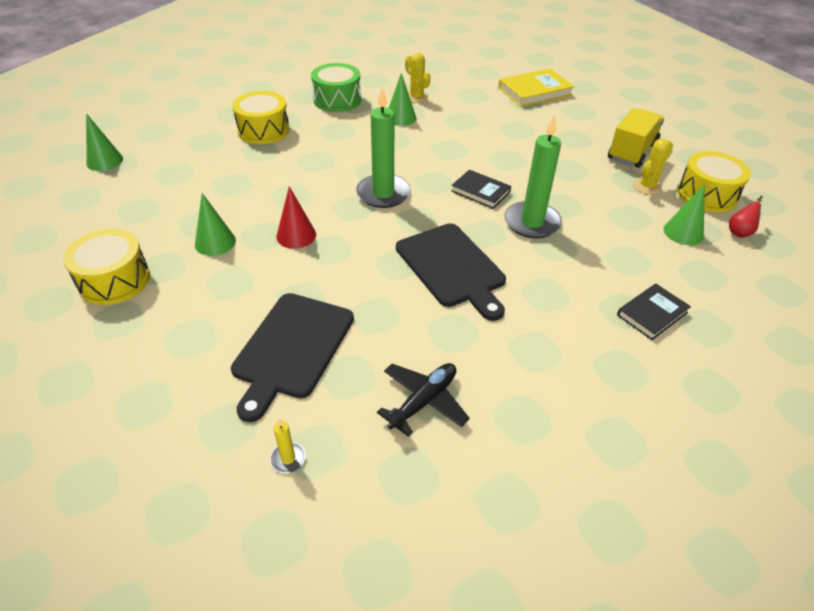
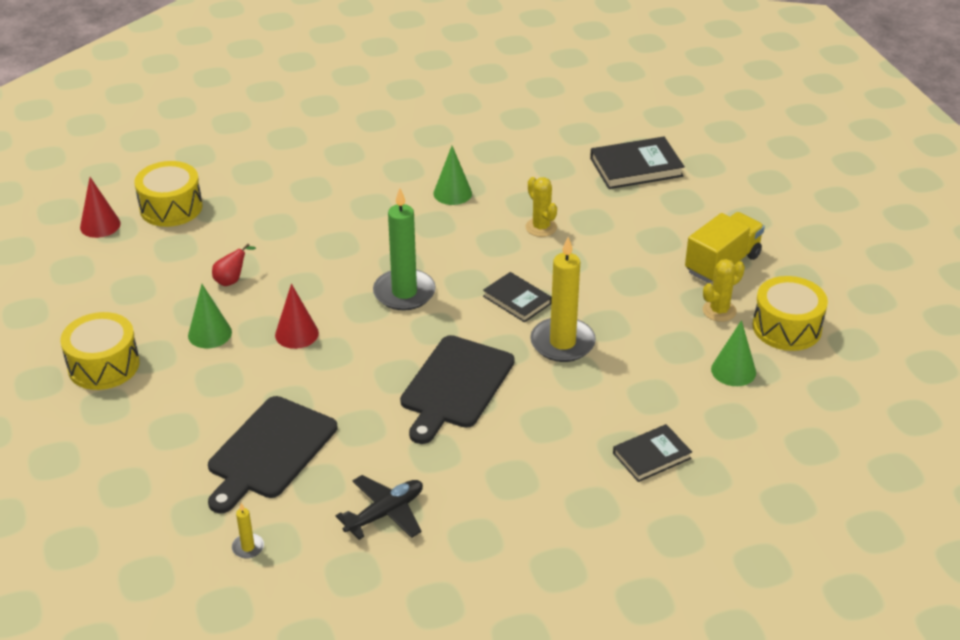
camera: 10 degrees right, 5 degrees down
green cone [86,113,123,171] -> red cone [80,177,121,238]
yellow drum [232,91,290,144] -> yellow drum moved to [134,161,203,227]
green drum [311,63,361,112] -> none
black cutting board [396,223,506,321] -> black cutting board turned 45 degrees clockwise [400,335,515,444]
yellow cactus [405,53,431,103] -> yellow cactus moved to [525,177,557,237]
yellow book [498,68,575,107] -> black book [590,137,685,189]
green candle [504,116,562,239] -> yellow candle [530,237,596,362]
red pear [729,196,763,238] -> red pear moved to [212,244,256,286]

